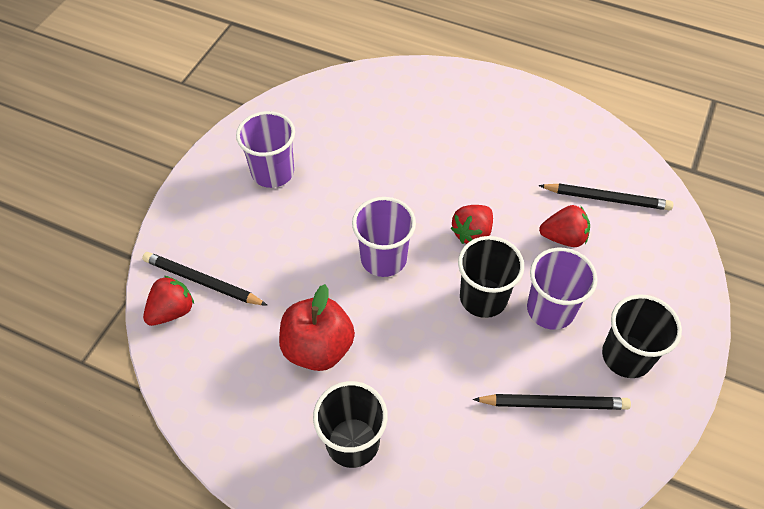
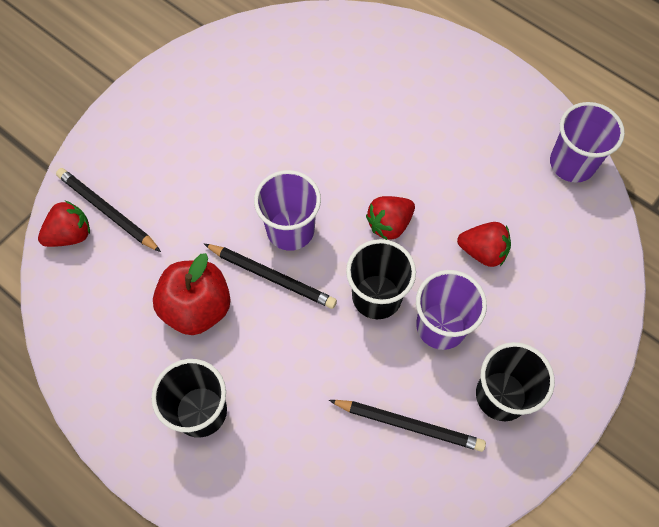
camera: 15 degrees right, 10 degrees up
purple cup [236,111,295,188] -> purple cup moved to [550,102,625,183]
black pencil [538,183,674,210] -> black pencil moved to [204,244,337,309]

